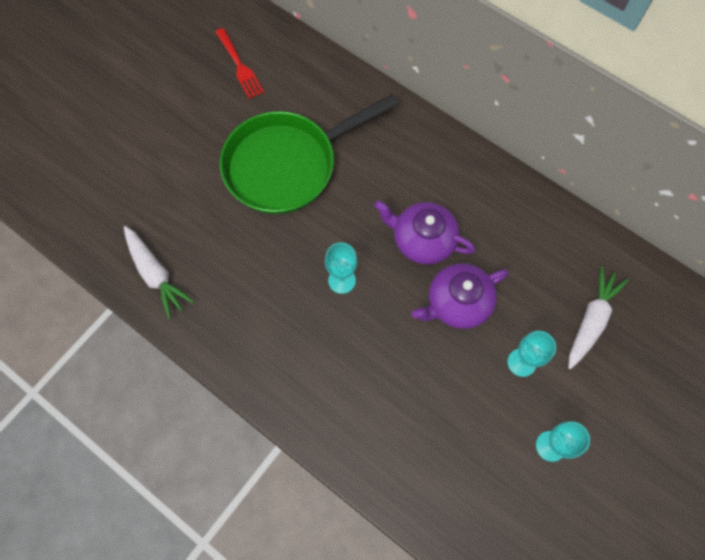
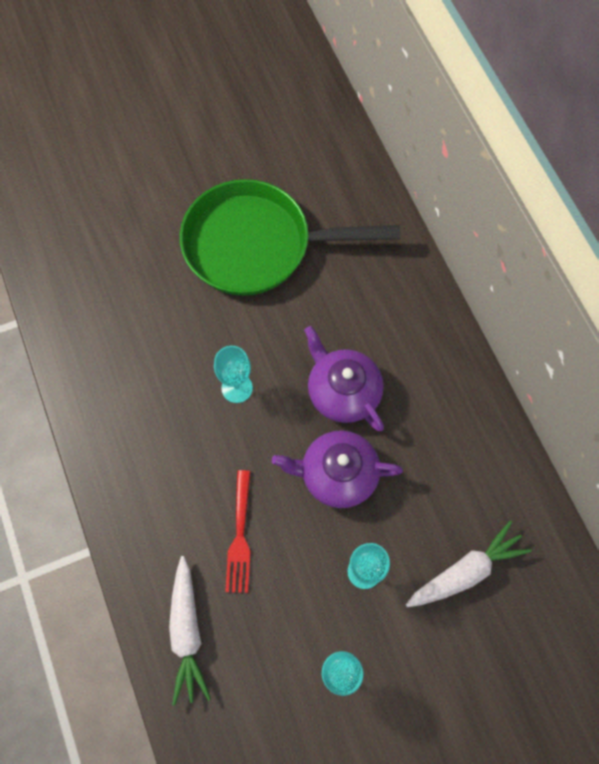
camera: 30 degrees right, 0 degrees up
white carrot [124,226,194,319] -> white carrot moved to [169,556,211,705]
red fork [215,28,264,99] -> red fork moved to [225,470,251,593]

